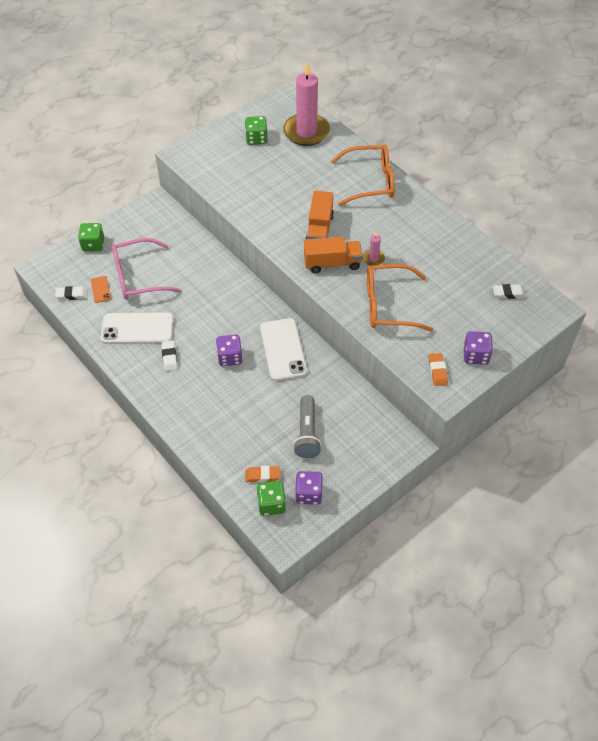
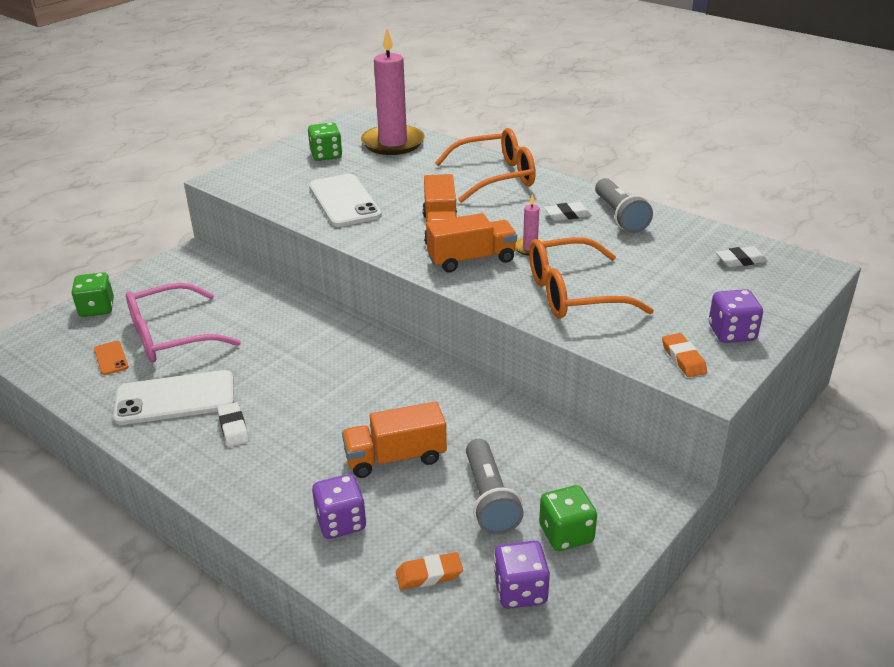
camera: 10 degrees left, 20 degrees down
white eraser [55,286,88,300] -> white eraser moved to [544,202,592,221]
purple dice [216,334,243,366] -> purple dice moved to [312,474,366,539]
green dice [257,481,286,516] -> green dice moved to [539,485,597,551]
white phone [260,318,307,381] -> white phone moved to [309,174,382,227]
none -> orange truck [342,401,447,478]
none -> grey flashlight [595,178,653,233]

